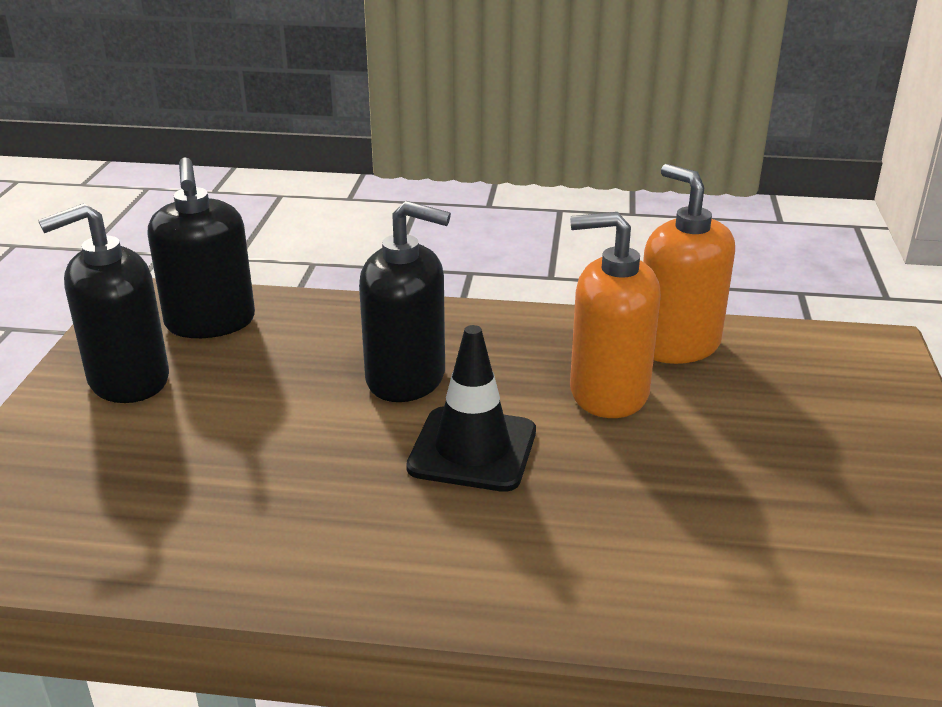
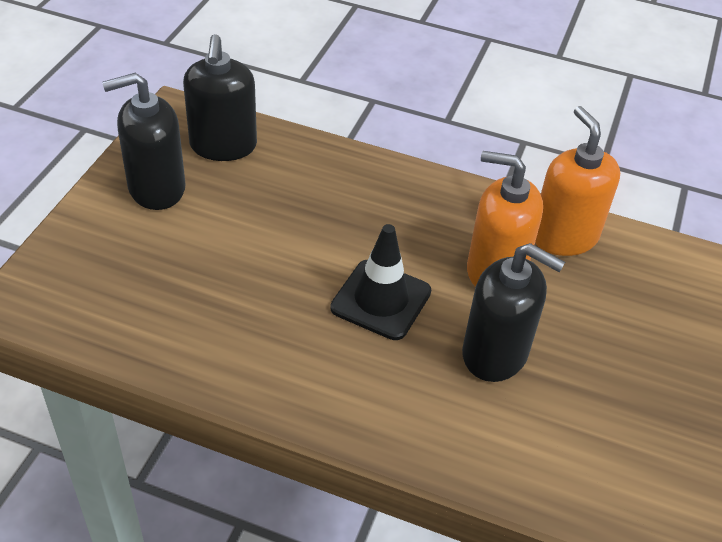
camera: 10 degrees right, 15 degrees up
black soap dispenser [359,201,451,402] -> black soap dispenser moved to [462,243,565,382]

